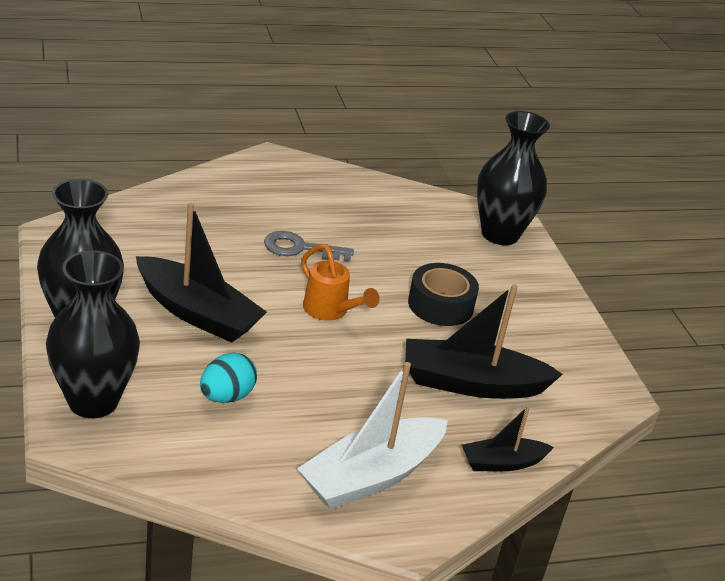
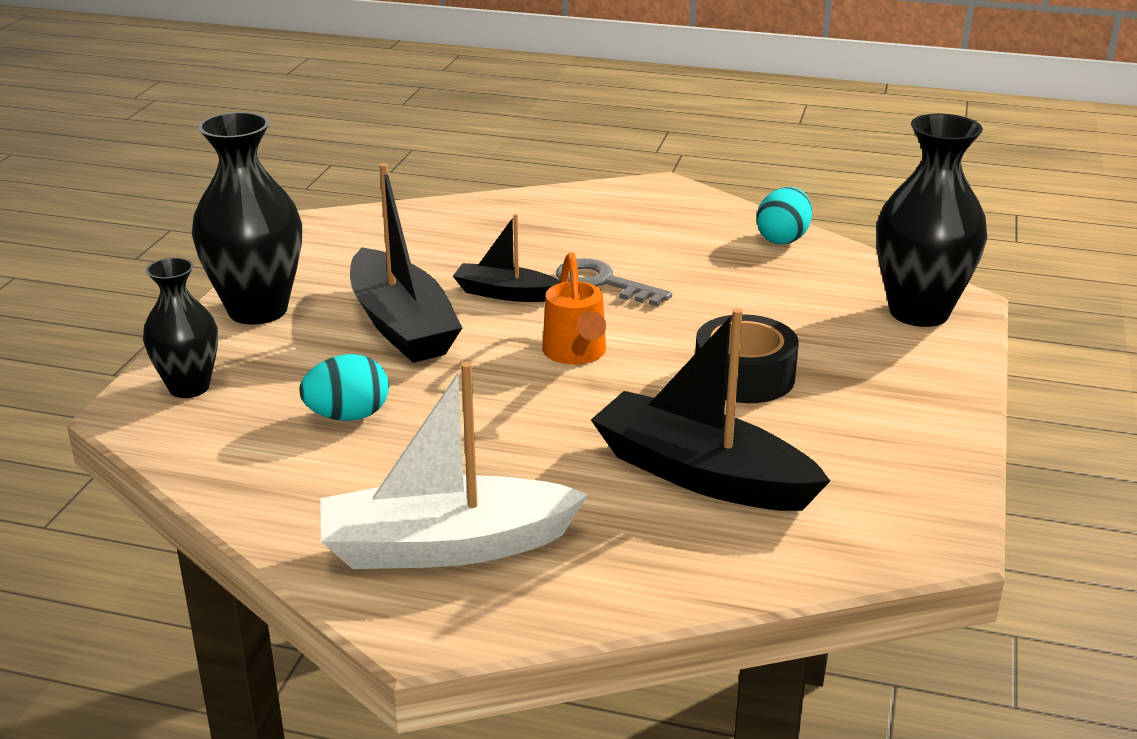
camera: 35 degrees right, 5 degrees down
black vase [46,250,140,418] -> black vase [143,257,218,398], size x0.62
black boat [462,406,554,471] -> black boat moved to [453,214,560,302]
none -> turquoise egg [756,187,812,244]

